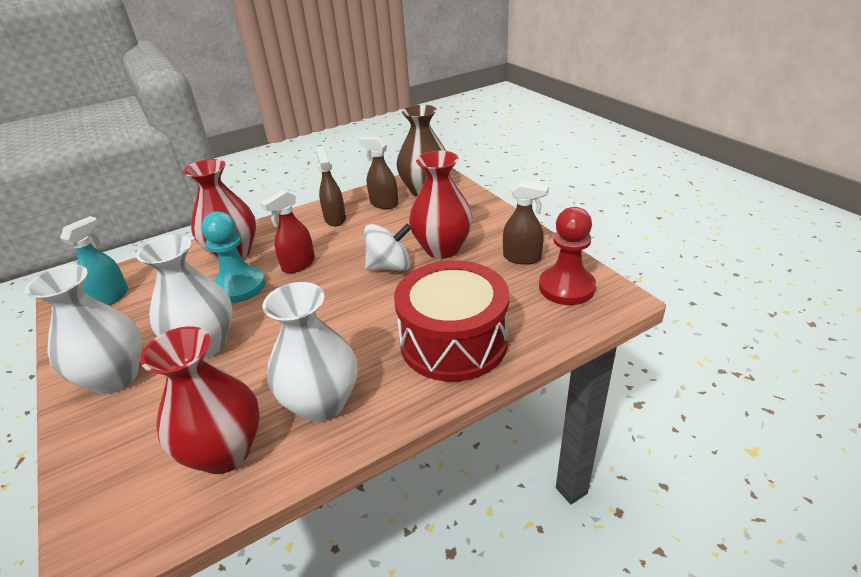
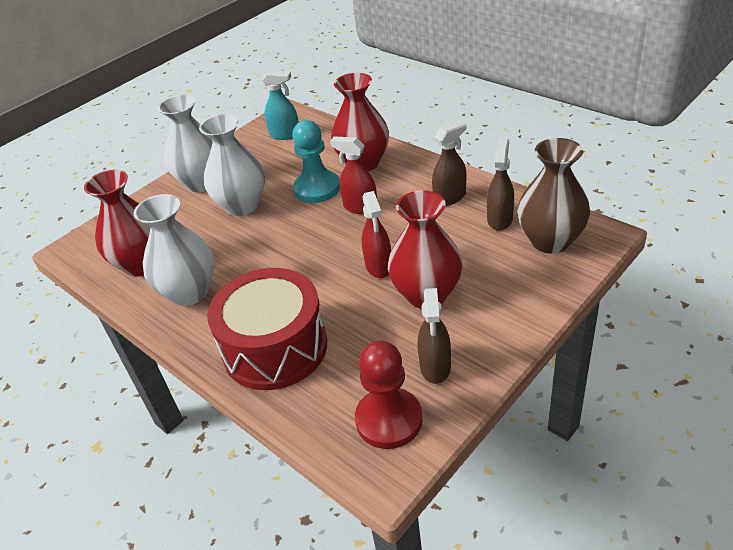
camera: 75 degrees right, 5 degrees up
white spinning top [364,224,412,271] -> red spray bottle [362,191,391,278]

